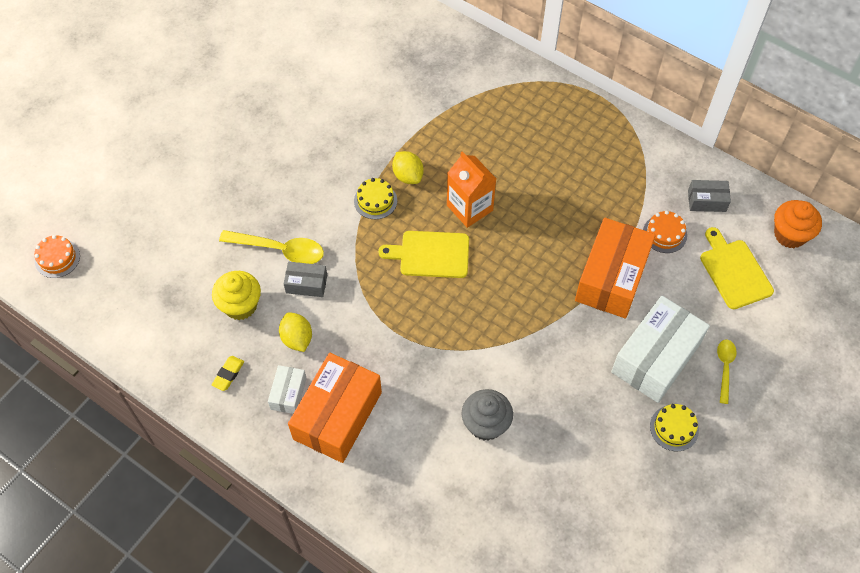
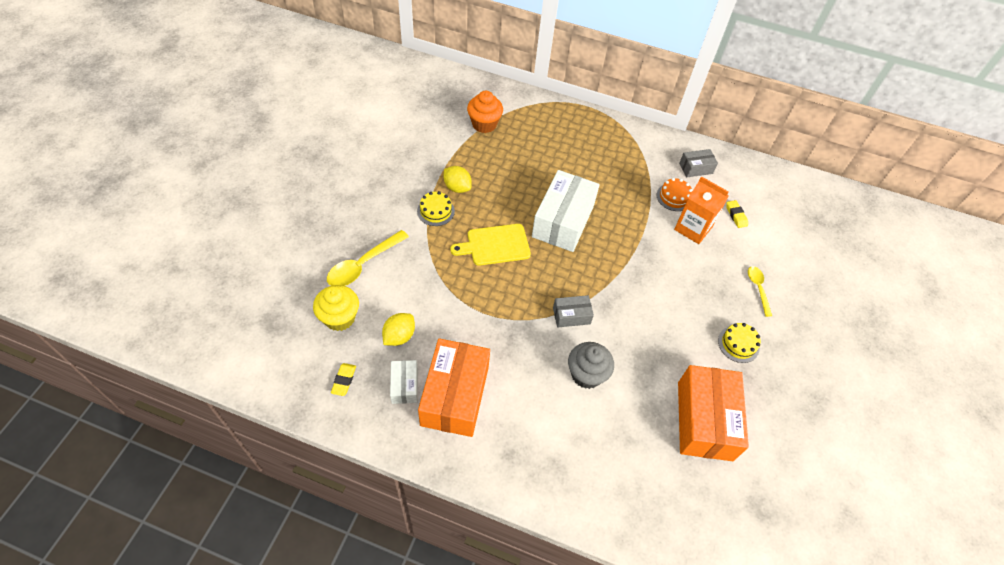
camera: 20 degrees left, 5 degrees down
orange cake [34,235,80,278] -> none
yellow spoon [219,230,324,264] -> yellow spoon turned 135 degrees clockwise [327,230,409,286]
yellow lemon [279,312,312,352] -> yellow lemon turned 75 degrees clockwise [382,313,415,346]
grey box [284,262,327,297] -> grey box moved to [553,295,594,327]
orange carton [447,151,496,228] -> orange carton moved to [674,176,729,244]
orange box [575,218,656,318] -> orange box moved to [678,365,749,461]
white box [611,296,710,403] -> white box moved to [532,170,600,252]
yellow cutting board [700,227,774,309] -> yellow eraser [726,200,748,228]
orange cupcake [774,200,822,248] -> orange cupcake moved to [467,91,503,133]

